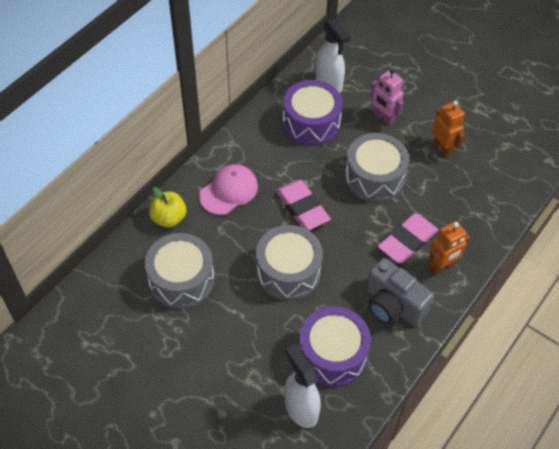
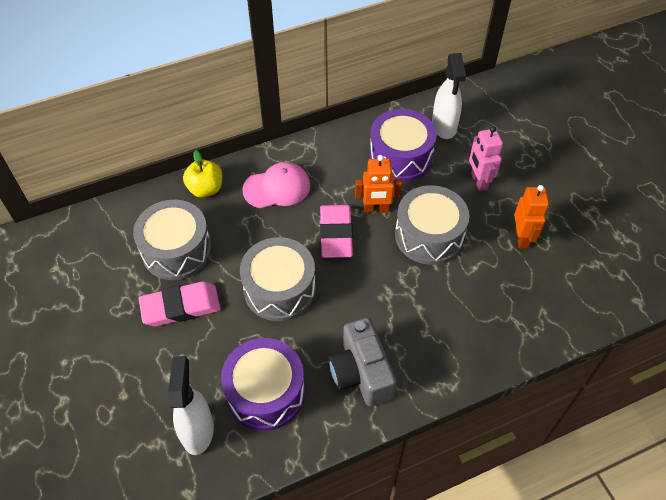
camera: 30 degrees right, 0 degrees up
pink eraser [378,213,438,263] -> pink eraser moved to [139,281,221,326]
orange robot [428,221,470,275] -> orange robot moved to [355,155,402,213]

